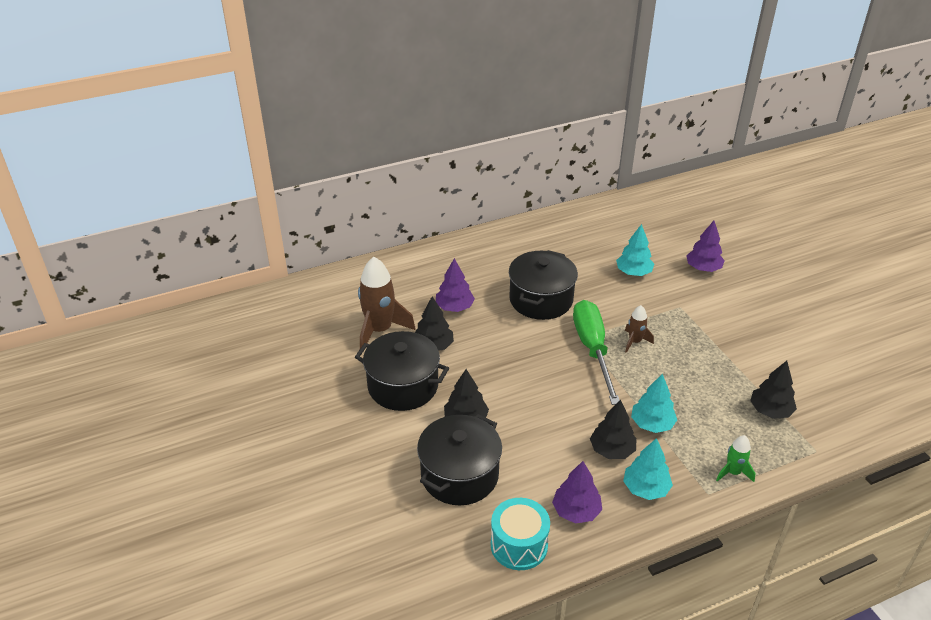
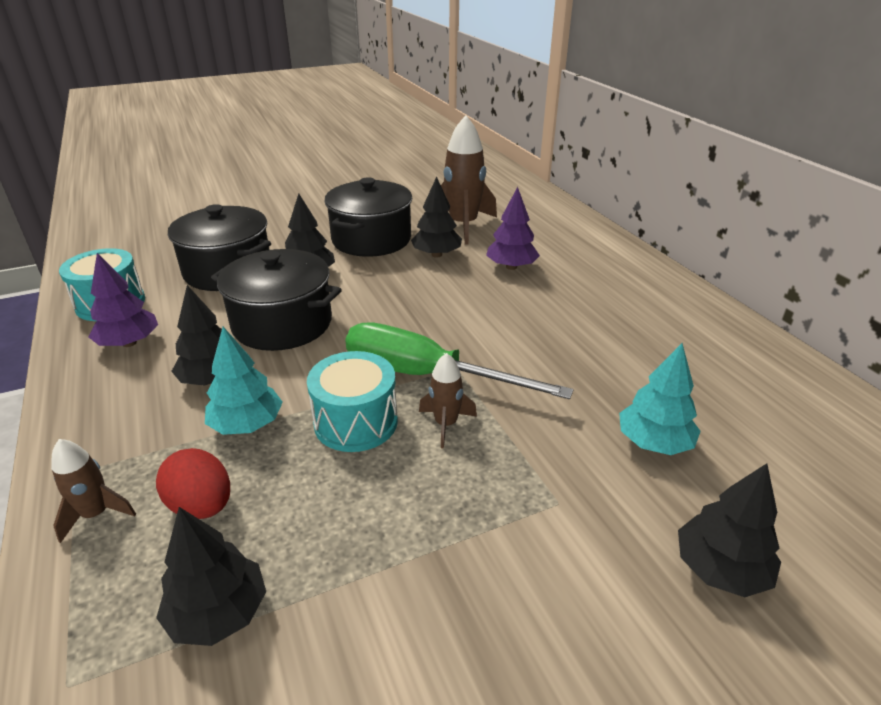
camera: 90 degrees right, 5 degrees down
black pot [509,250,578,320] -> black pot moved to [211,249,342,351]
green screwdriver [573,300,620,405] -> green screwdriver turned 150 degrees counterclockwise [345,322,574,399]
turquoise tree [623,438,673,500] -> none
purple tree [686,221,725,272] -> black tree [678,463,781,597]
green rocket [716,435,756,482] -> brown rocket [51,439,136,543]
none -> red egg [156,448,230,519]
none -> turquoise drum [307,351,398,452]

